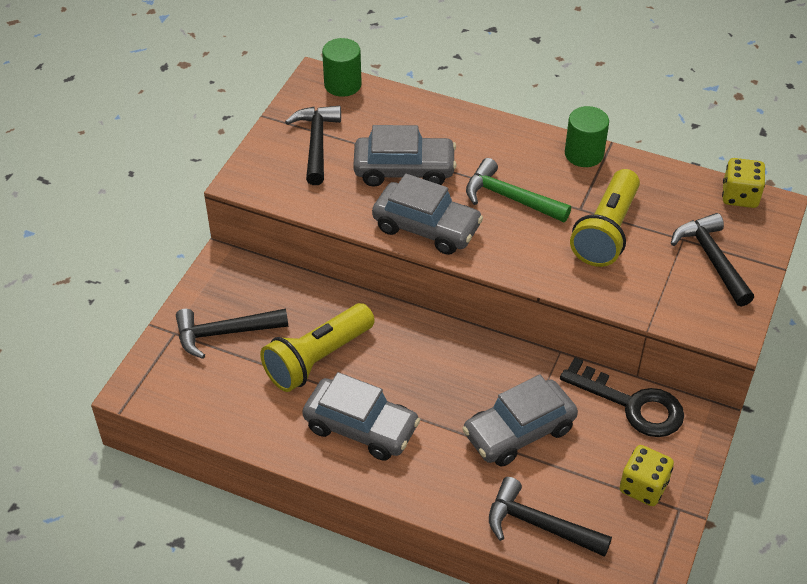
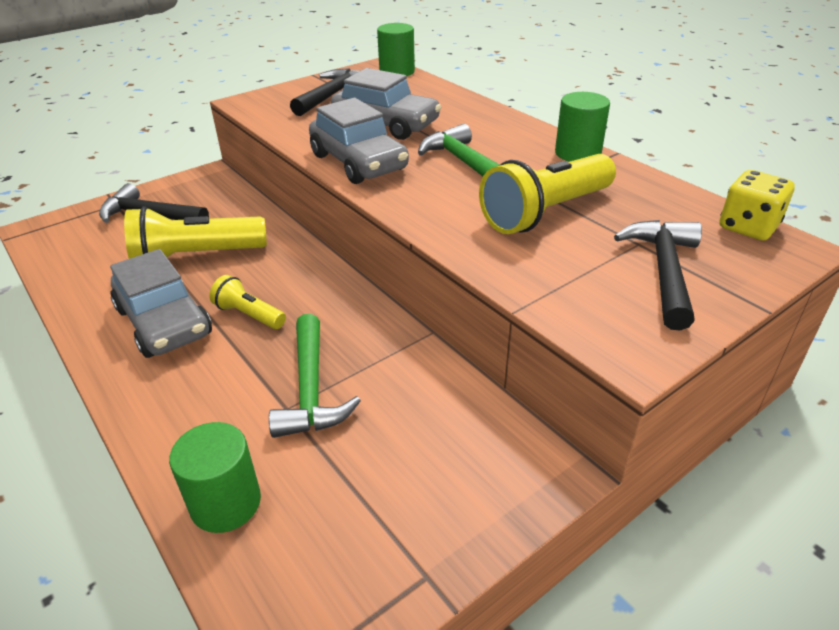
camera: 30 degrees right, 10 degrees down
grey car [462,374,578,467] -> green hammer [269,314,361,438]
black hammer [489,477,612,557] -> green cylinder [169,422,261,533]
black key [560,357,684,437] -> none
yellow dice [620,445,674,506] -> none
none -> yellow flashlight [209,275,286,329]

